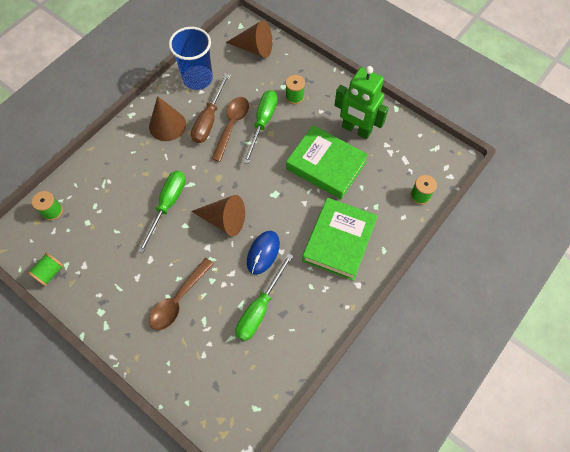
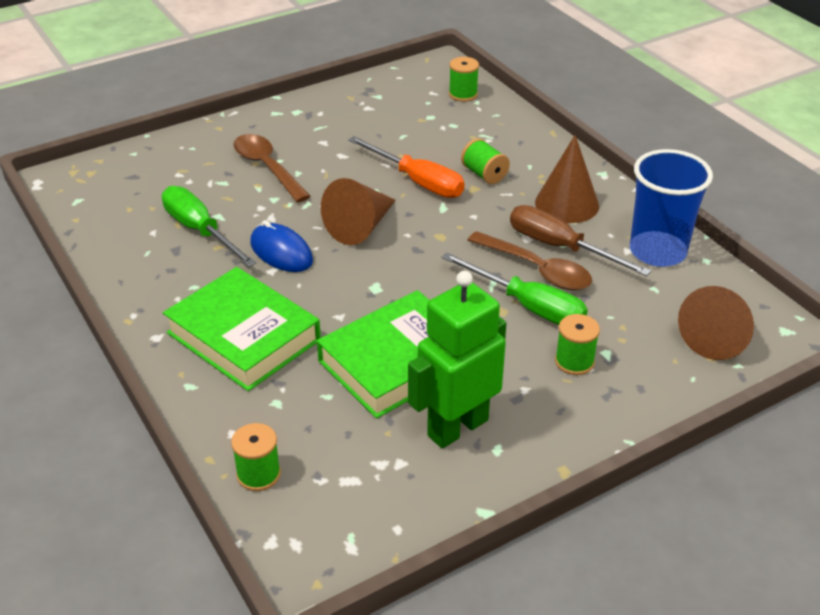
camera: 110 degrees right, 25 degrees down
green spool [27,252,64,286] -> green spool moved to [461,138,510,184]
green screwdriver [138,171,186,254] -> orange screwdriver [348,136,465,198]

